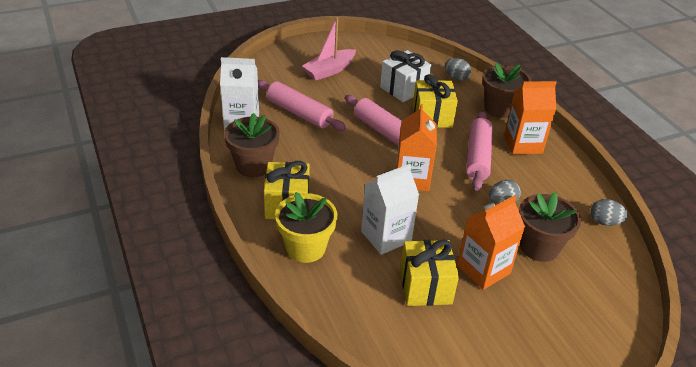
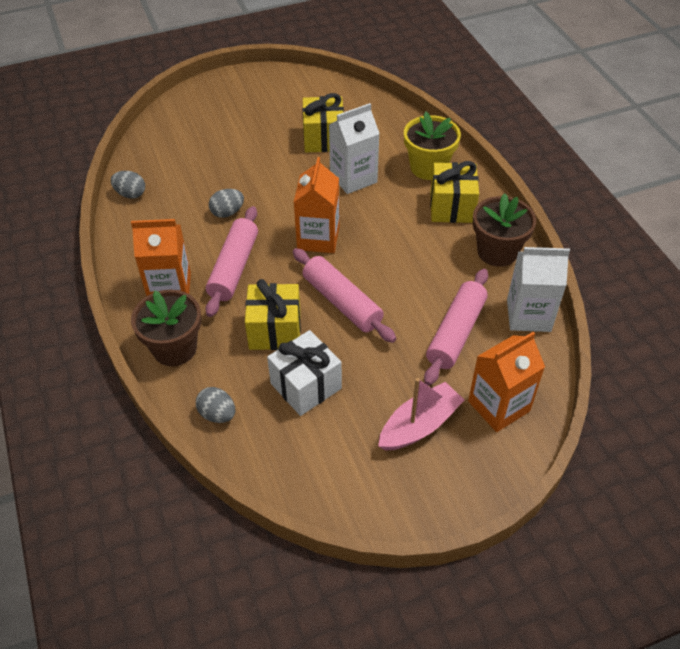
camera: 175 degrees left, 10 degrees up
pink rolling pin [258,80,346,131] -> pink rolling pin turned 75 degrees clockwise [424,269,488,386]
orange carton [457,195,525,290] -> orange carton moved to [468,331,545,432]
brown flower pot [519,192,581,262] -> none

